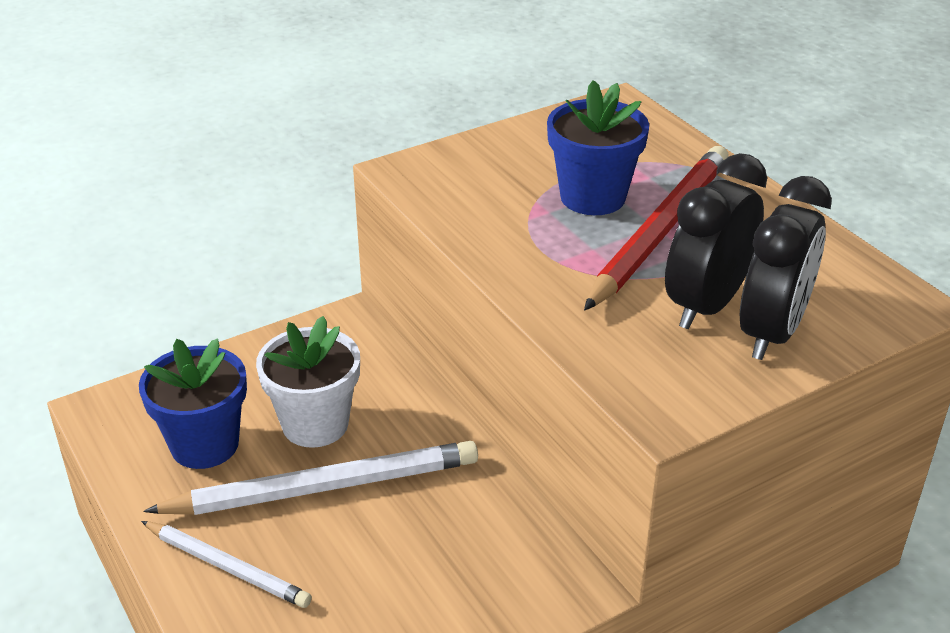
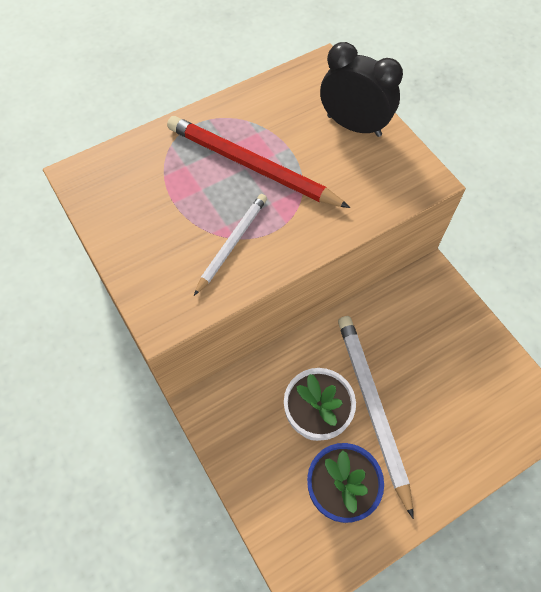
camera: 90 degrees left, 25 degrees up
white pencil [141,521,312,608] -> white pencil moved to [194,194,267,296]
blue flower pot [547,80,649,215] -> none
black clock [665,153,767,329] -> none

